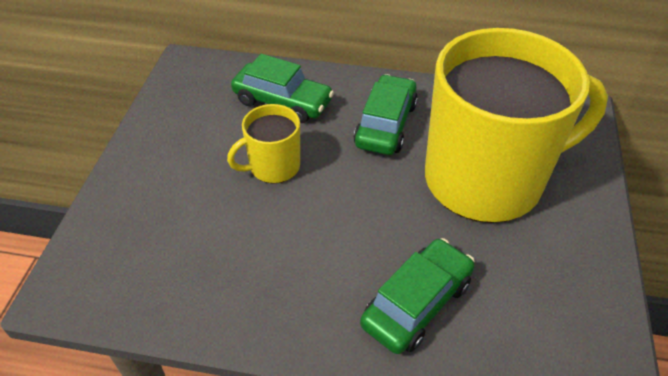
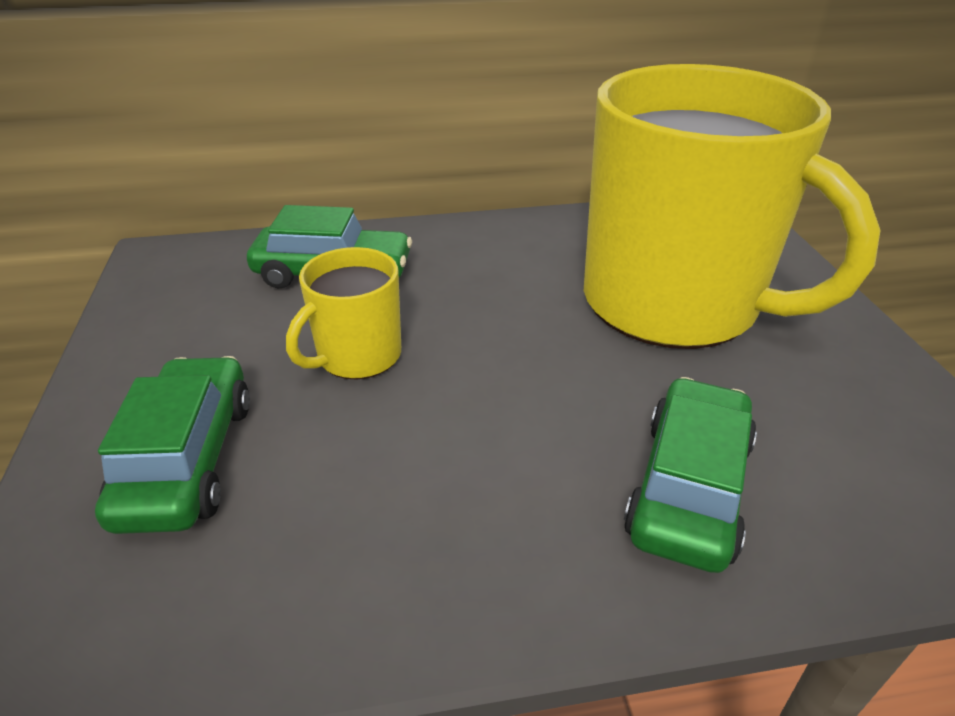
camera: 20 degrees left, 10 degrees down
green car [354,74,418,155] -> green car moved to [95,356,250,534]
yellow mug [425,28,608,223] -> yellow mug turned 75 degrees clockwise [584,64,880,349]

